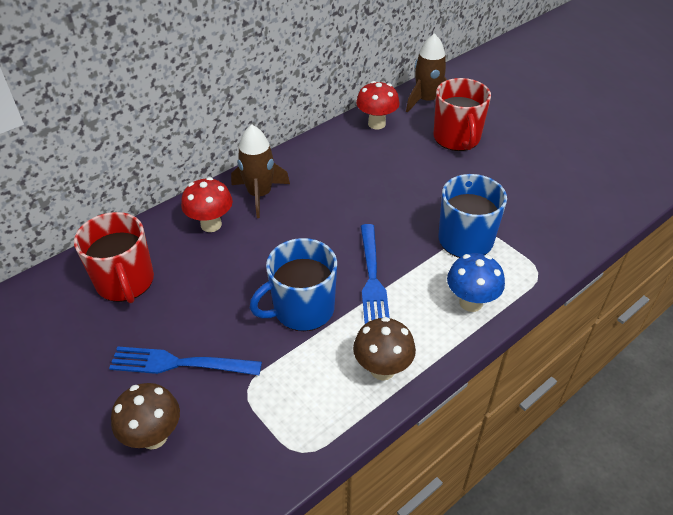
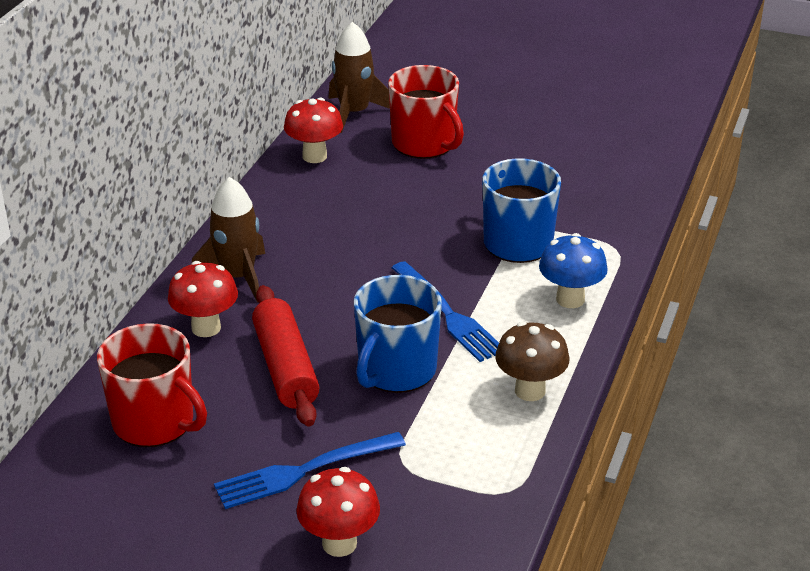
camera: 30 degrees left, 10 degrees down
brown mushroom [111,383,180,449] -> red mushroom [296,467,380,557]
none -> red rolling pin [252,285,320,427]

